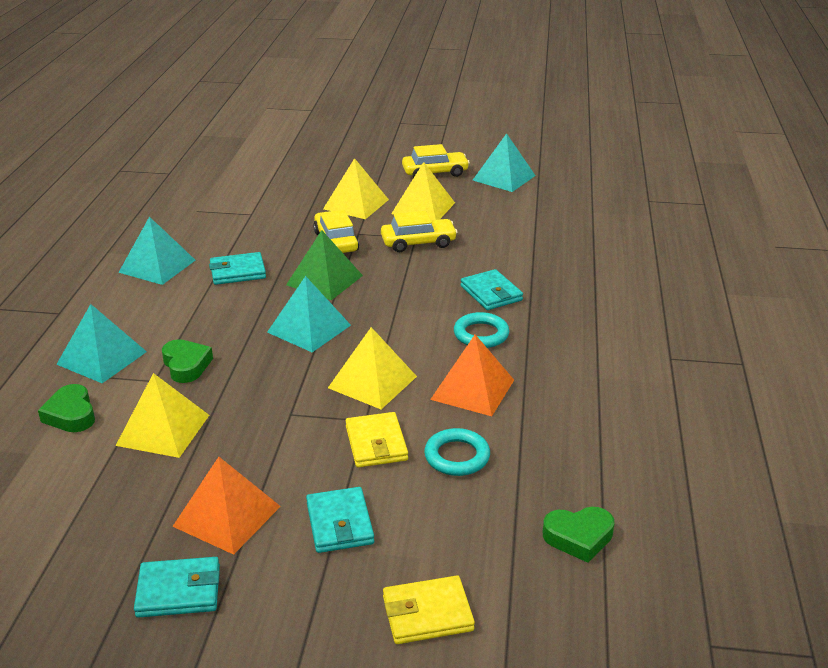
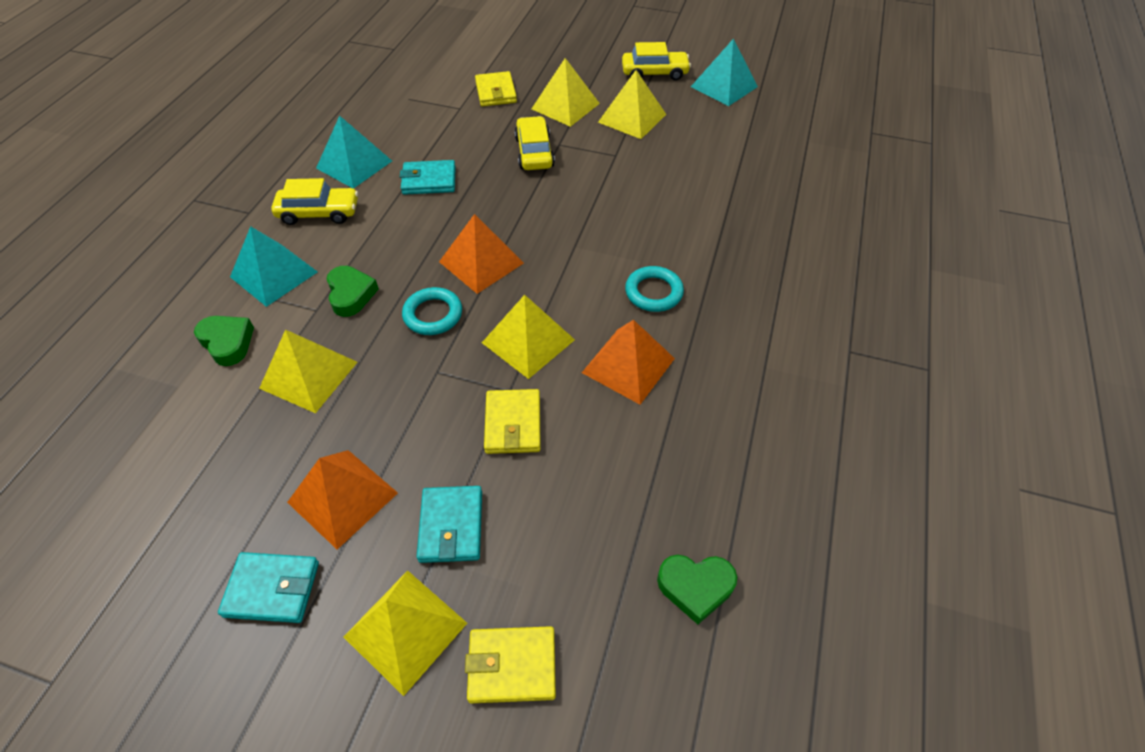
camera: 10 degrees right, 20 degrees up
green heart [38,384,95,432] -> green heart turned 150 degrees clockwise [194,316,254,366]
turquoise pyramid [267,276,351,352] -> orange pyramid [439,214,524,294]
green pyramid [286,230,363,300] -> none
yellow car [381,211,458,252] -> yellow car moved to [271,178,358,225]
turquoise ring [424,428,490,476] -> turquoise ring moved to [402,287,462,335]
turquoise wallet [461,269,523,310] -> none
none -> yellow pyramid [344,570,467,696]
none -> yellow wallet [475,71,517,107]

